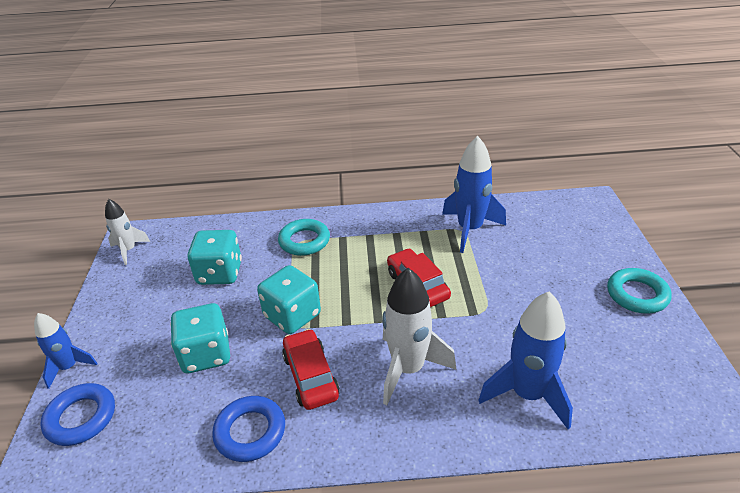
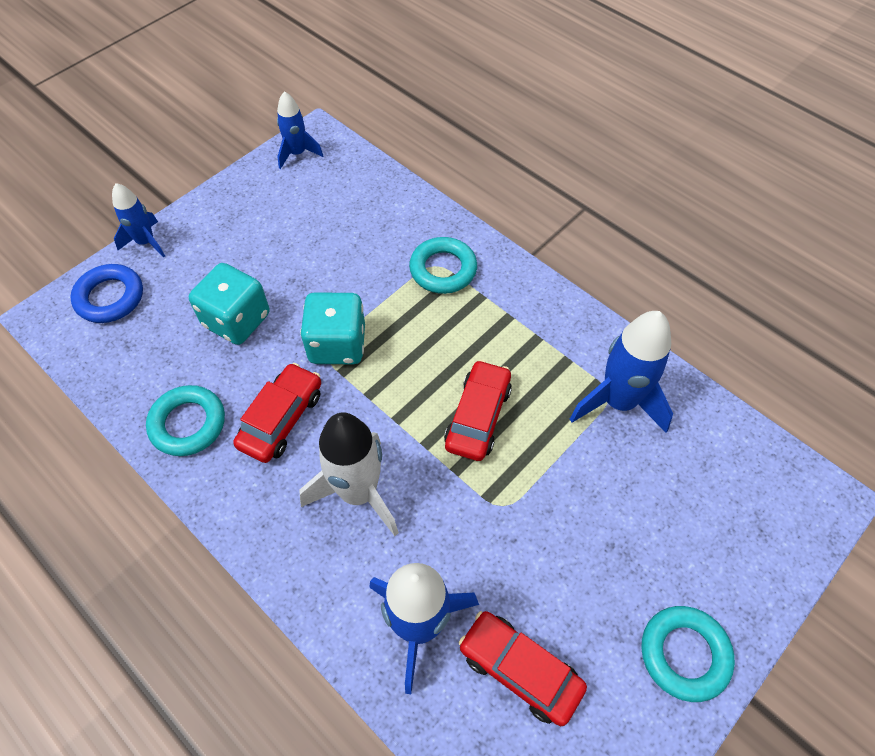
camera: 45 degrees right, 20 degrees up
white rocket [105,199,150,265] -> blue rocket [277,91,323,169]
turquoise dice [188,230,242,285] -> none
blue ring [212,396,285,462] -> turquoise ring [146,385,225,456]
none -> red car [459,611,587,726]

